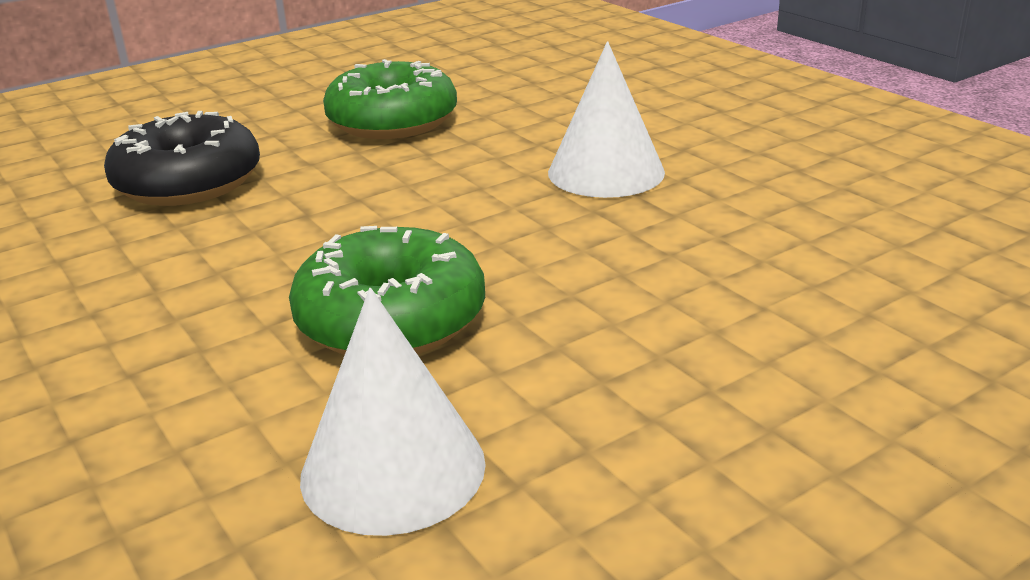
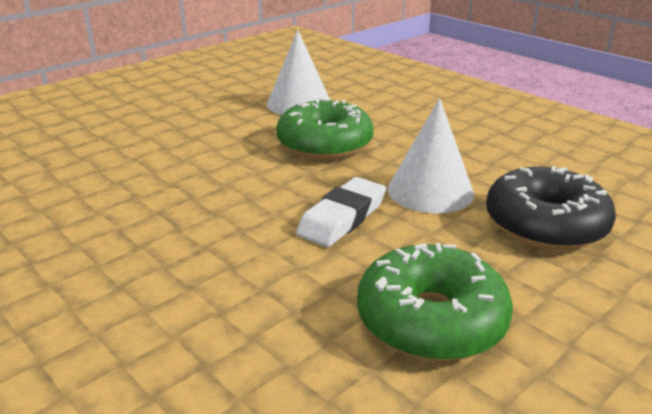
camera: 170 degrees right, 0 degrees up
white cone [548,41,665,198] -> white cone moved to [388,98,474,213]
none -> white eraser [296,177,386,247]

